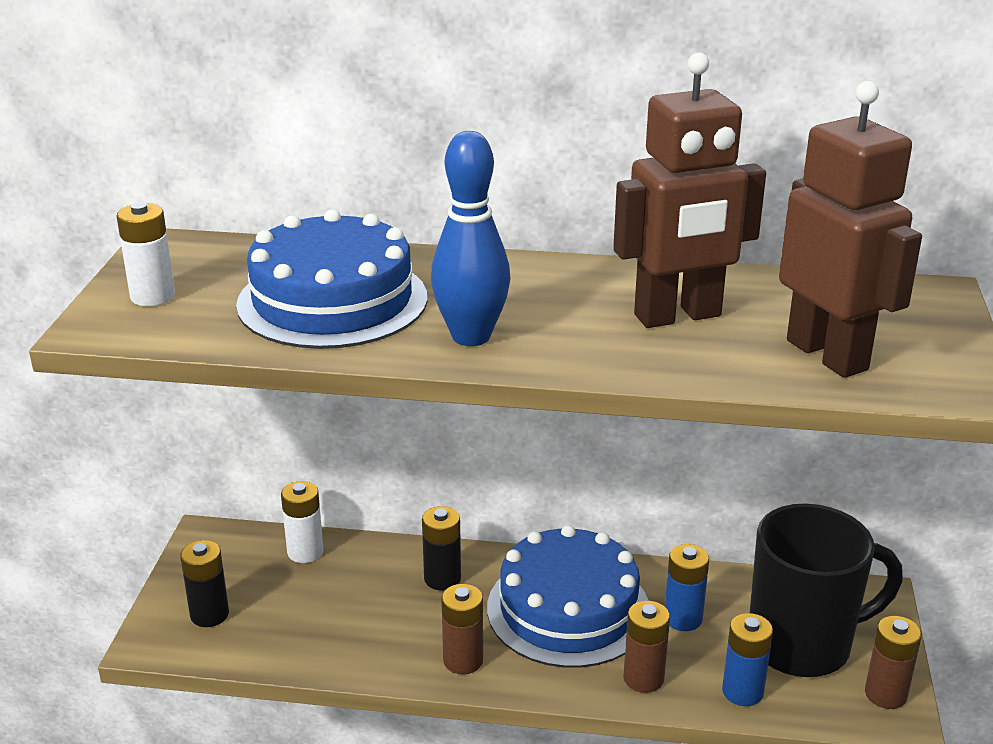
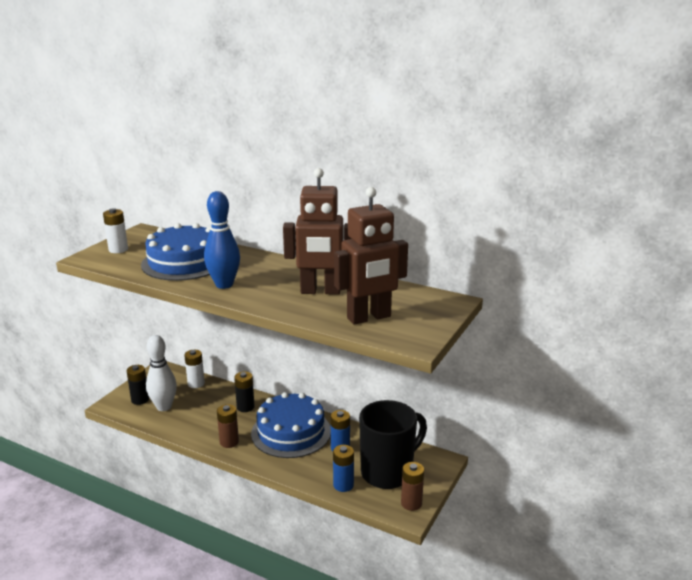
camera: 20 degrees right, 5 degrees down
brown battery [624,601,670,693] -> none
black mug [750,503,903,677] -> black mug turned 45 degrees counterclockwise [359,400,427,489]
brown robot [779,81,922,378] -> brown robot turned 75 degrees clockwise [334,187,408,325]
none -> white bowling pin [146,335,177,411]

